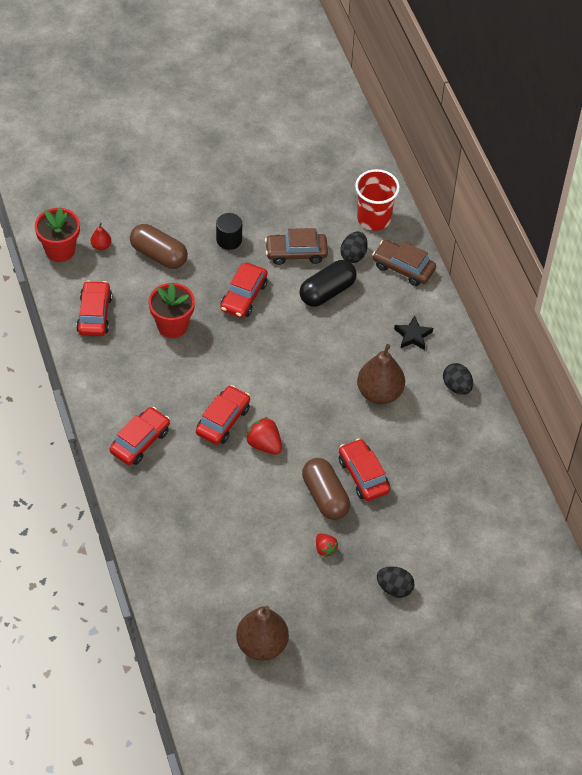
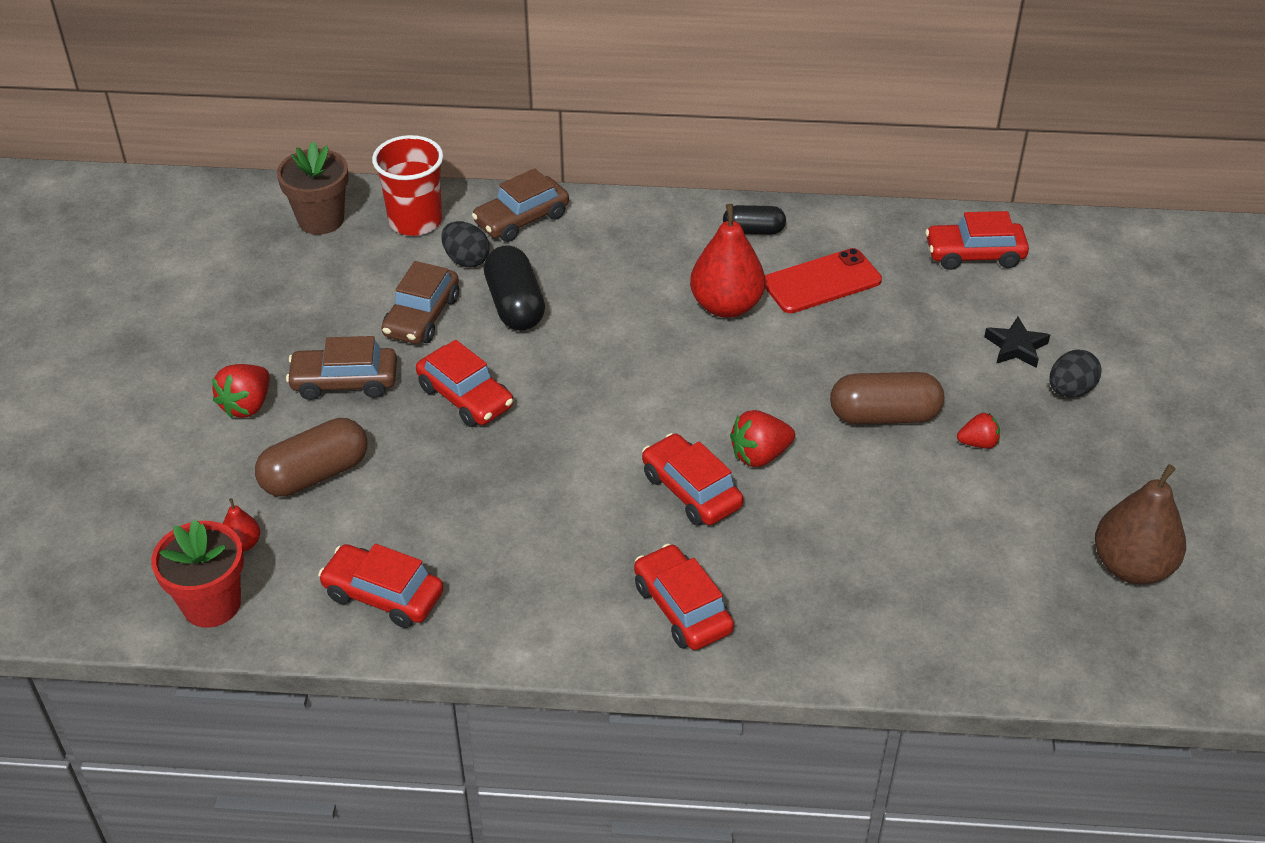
camera: 65 degrees left, 10 degrees down
red flower pot [149,283,195,338] -> none
black cylinder [216,213,242,250] -> brown car [286,336,397,400]
red car [339,438,390,501] -> red car moved to [925,211,1029,270]
brown pear [357,344,405,404] -> red pear [690,204,765,318]
black star [394,315,433,350] -> black star moved to [984,317,1050,368]
black egg [443,363,473,395] -> black capsule [723,205,786,235]
none -> red strawberry [212,364,270,418]
none -> brown flower pot [277,142,349,235]
none -> red phone [765,248,882,313]

